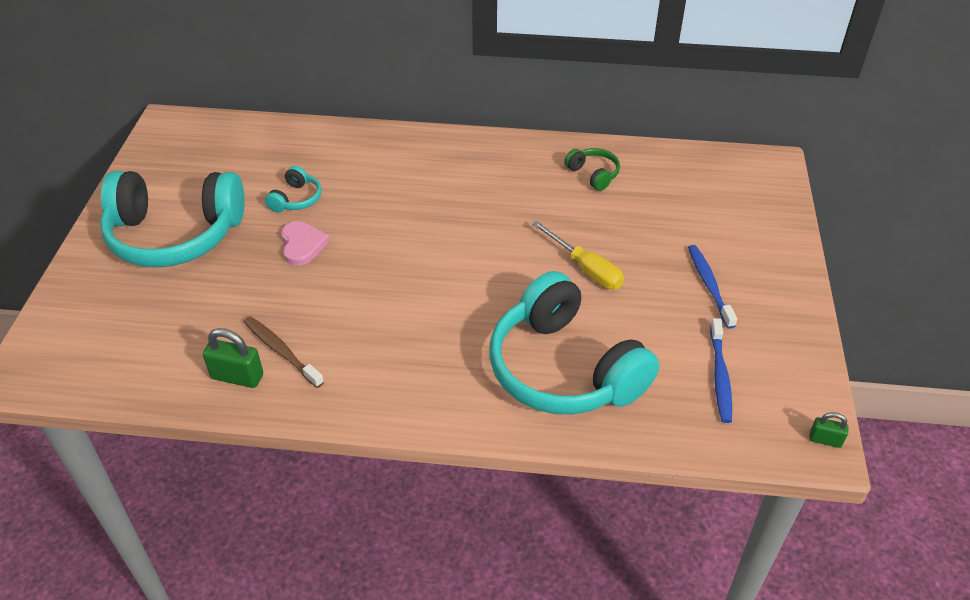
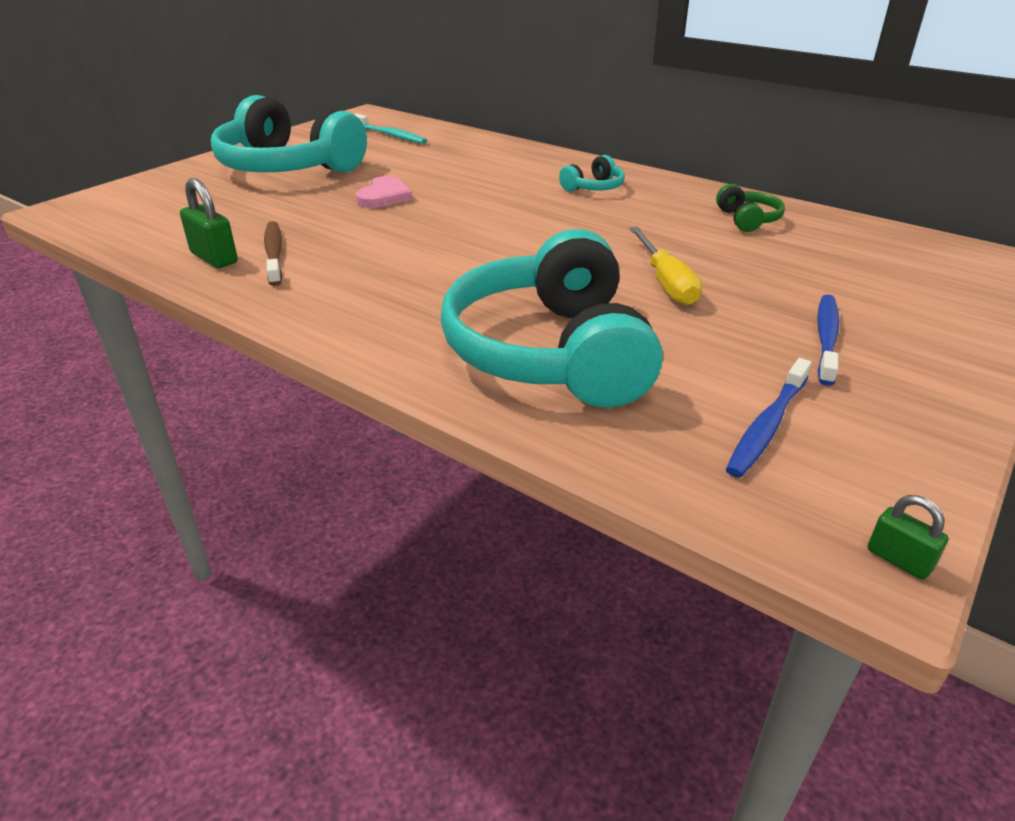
camera: 30 degrees right, 10 degrees down
turquoise headphones [265,166,322,213] -> turquoise headphones moved to [559,155,625,191]
none -> turquoise toothbrush [354,114,427,144]

